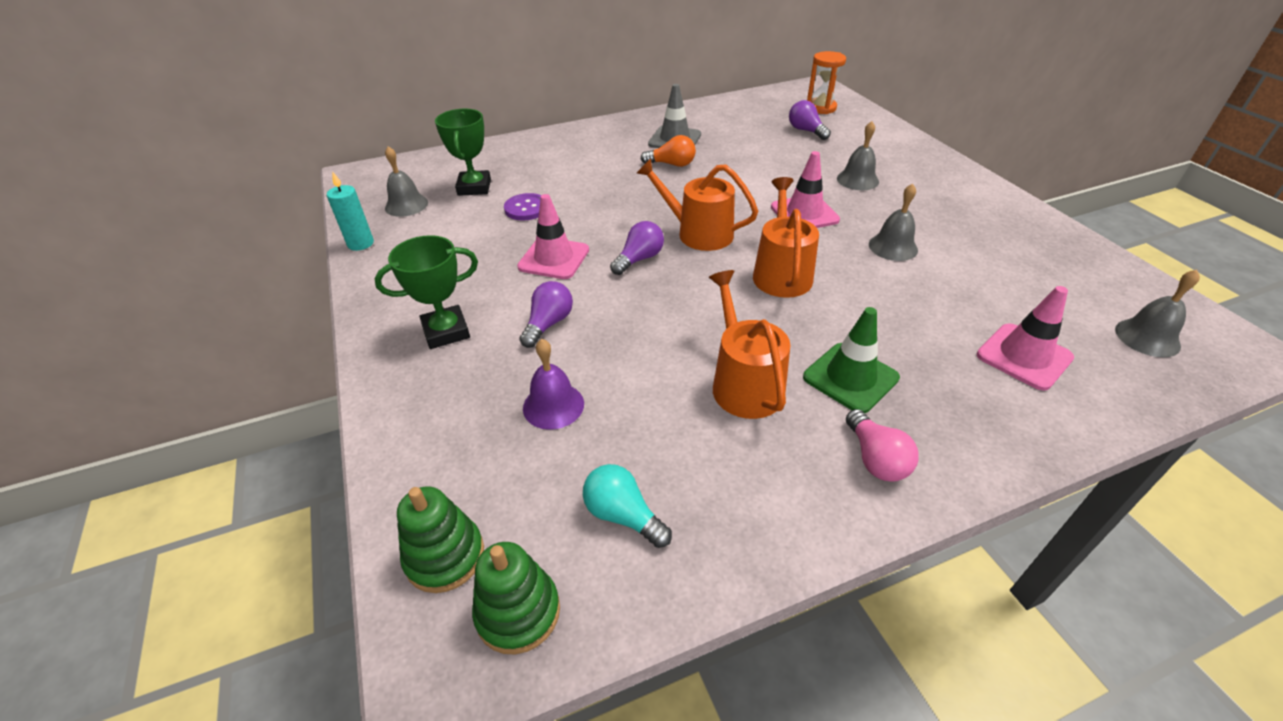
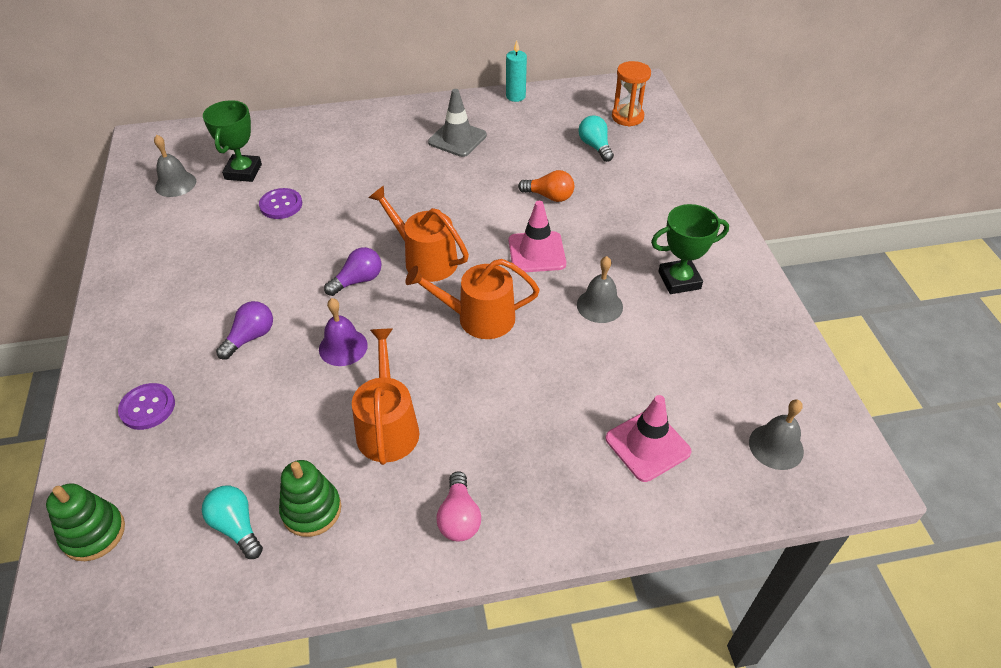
camera: 10 degrees right, 5 degrees up
turquoise candle [327,171,374,251] -> turquoise candle moved to [506,40,527,102]
green trophy [374,235,478,349] -> green trophy moved to [651,204,729,294]
green stacking toy [472,542,560,654] -> green stacking toy moved to [279,460,341,537]
pink traffic cone [517,194,589,279] -> none
purple bell [523,339,584,430] -> purple bell moved to [319,298,368,366]
orange light bulb [641,135,696,167] -> orange light bulb moved to [518,170,574,202]
orange watering can [753,177,819,298] -> orange watering can turned 105 degrees counterclockwise [405,259,540,339]
purple light bulb [789,100,831,140] -> turquoise light bulb [578,115,614,162]
green traffic cone [803,307,900,413] -> none
grey bell [837,121,879,190] -> none
none -> purple button [118,383,175,430]

